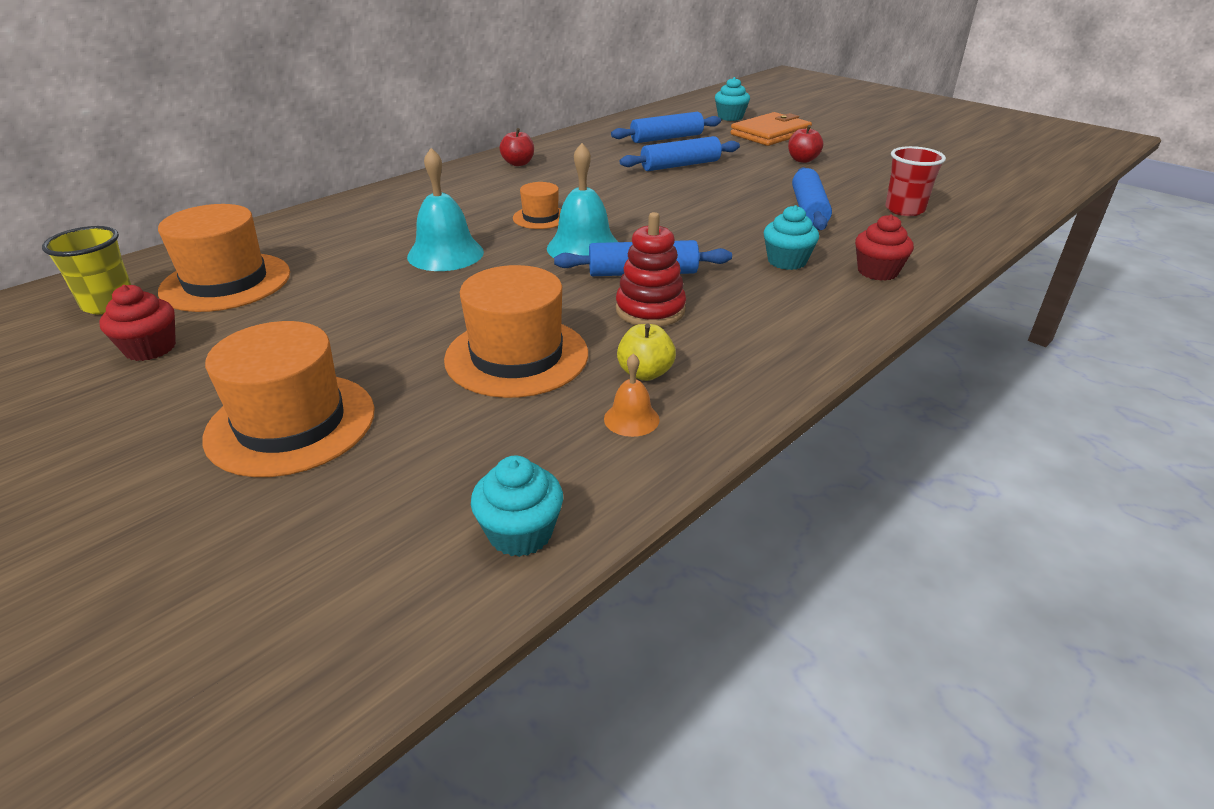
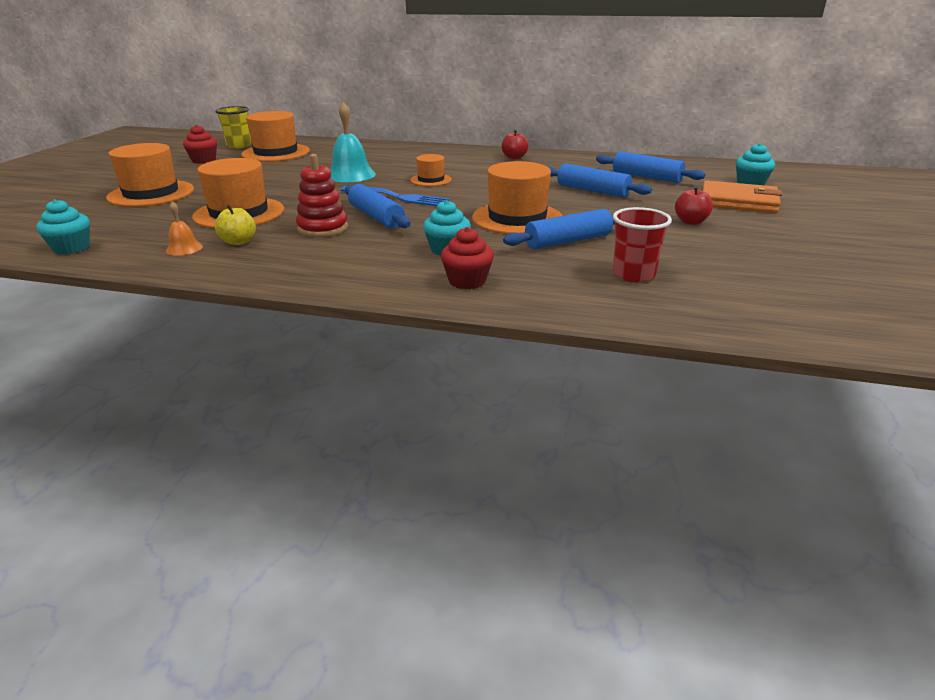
camera: 60 degrees right, 5 degrees down
turquoise bell [547,143,618,258] -> blue fork [341,186,449,206]
none -> orange hat [472,161,562,234]

